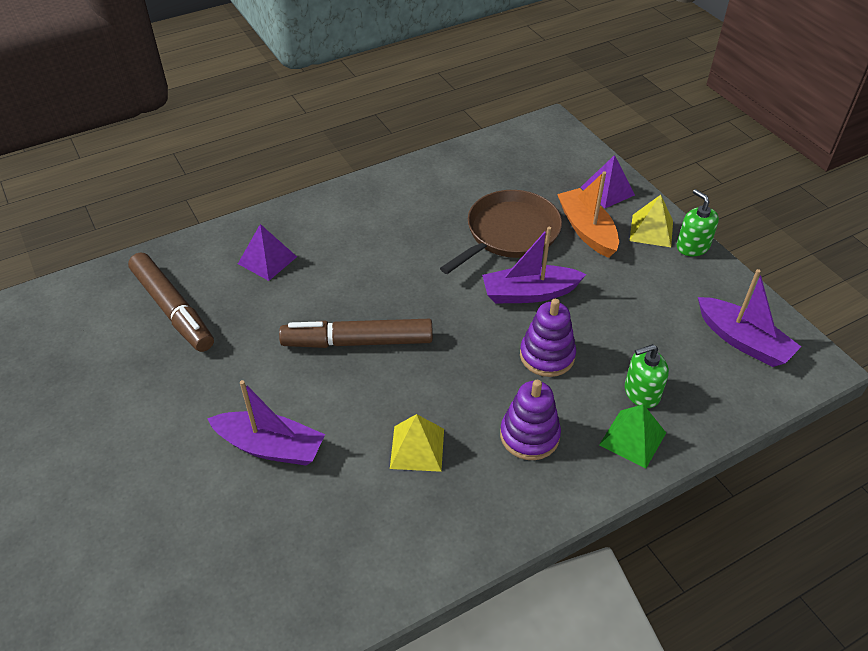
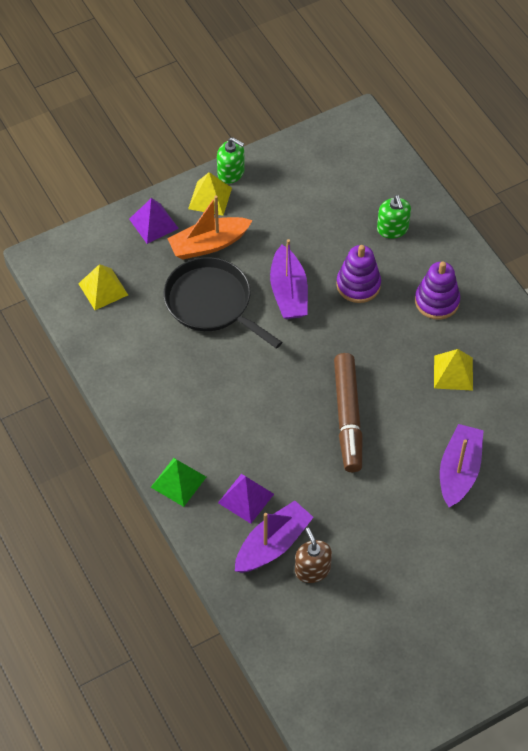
camera: 90 degrees left, 10 degrees up
brown marker [128,253,214,352] -> brown soap dispenser [295,528,332,583]
brown pan [440,190,562,274] -> black pan [164,257,282,349]
green pyramid [599,404,666,469] -> green pyramid moved to [151,458,206,507]
green soap dispenser [677,189,719,256] -> green soap dispenser turned 120 degrees counterclockwise [217,137,245,184]
purple boat [698,269,801,367] -> purple boat moved to [235,501,314,573]
none -> yellow pyramid [78,264,128,310]

